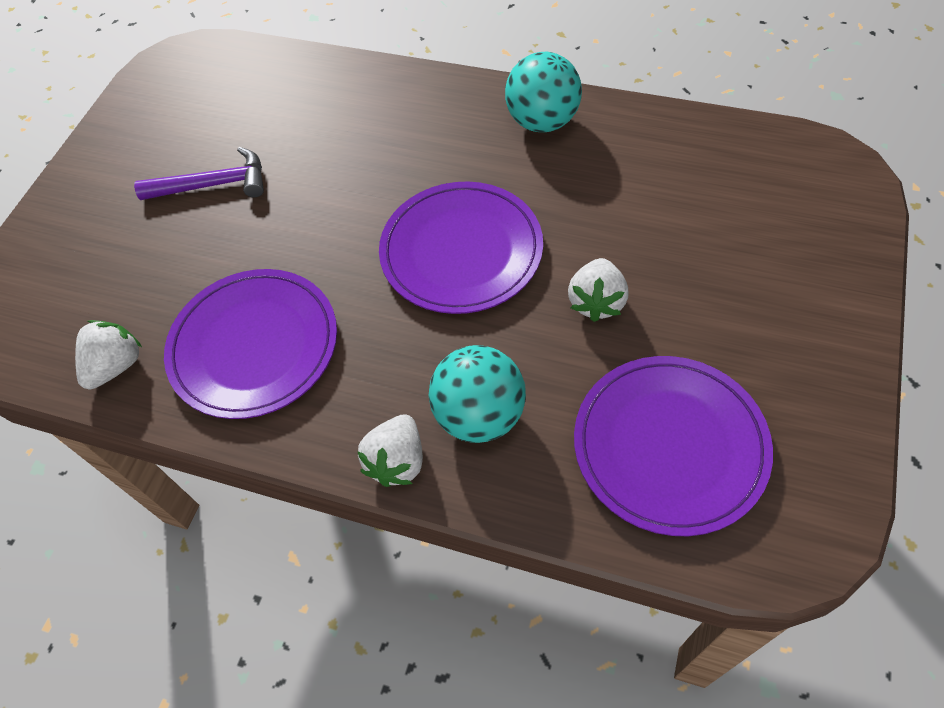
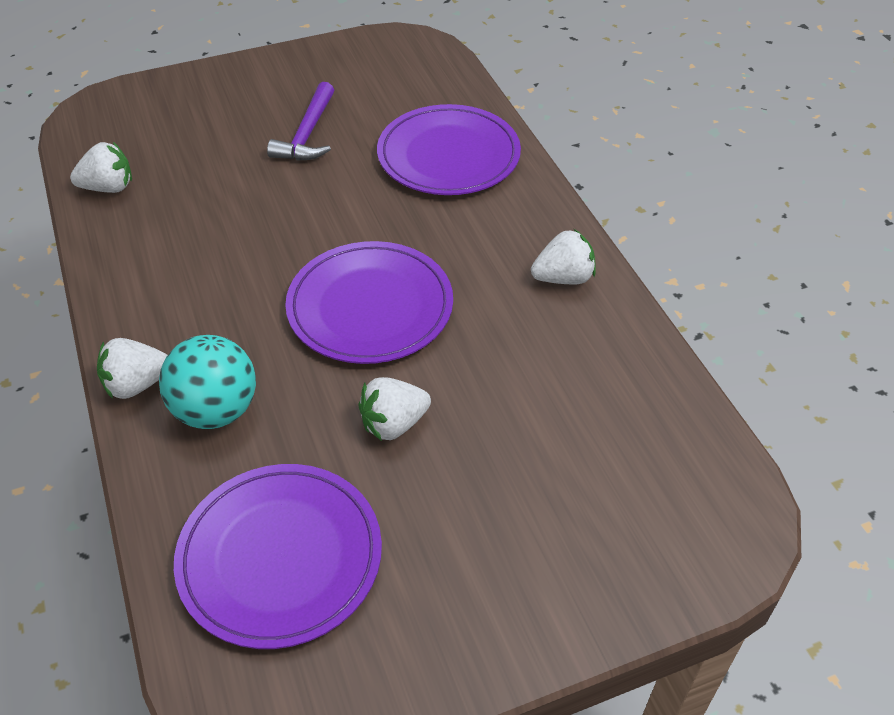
camera: 45 degrees right, 10 degrees down
purple hammer [134,147,264,200] -> purple hammer turned 60 degrees clockwise [267,82,334,161]
purple plate [164,269,337,419] -> purple plate moved to [377,104,521,195]
turquoise ball [505,52,582,132] -> white strawberry [531,229,596,284]

